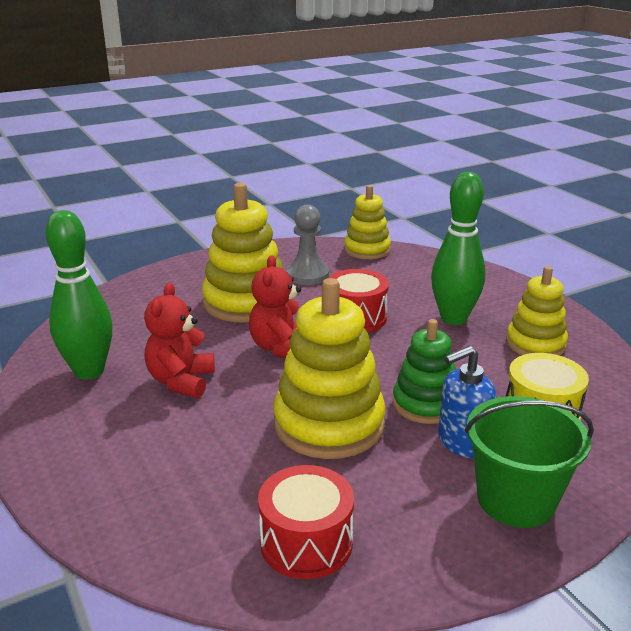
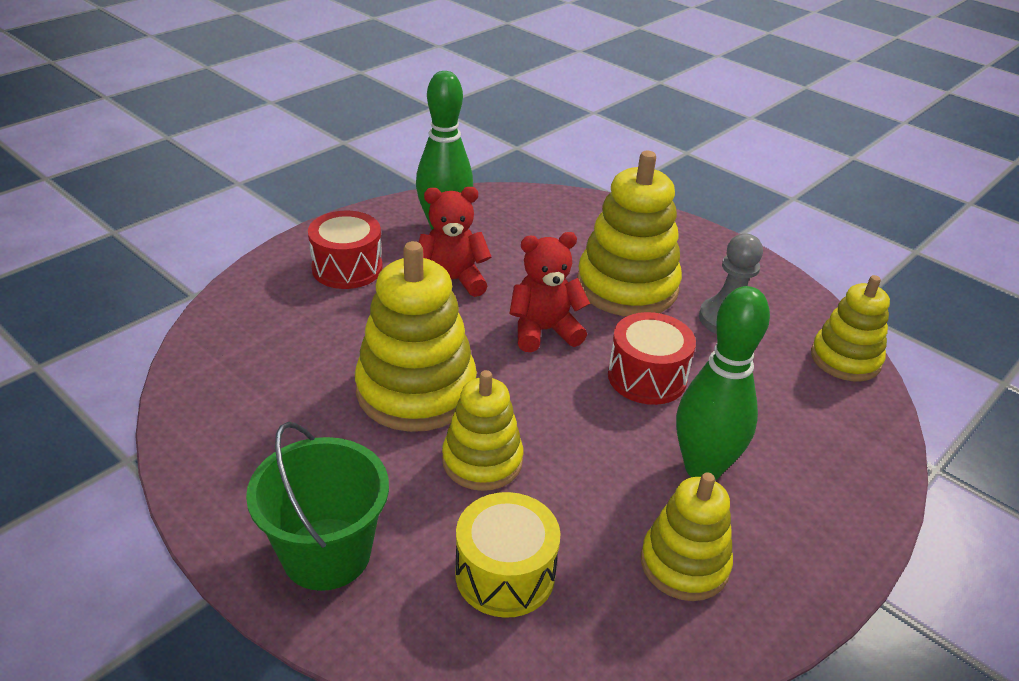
camera: 70 degrees right, 10 degrees up
red drum [258,465,354,579] -> red drum moved to [308,211,383,289]
green stacking toy [393,319,456,424] -> yellow stacking toy [442,370,523,491]
blue soap dispenser [438,346,496,458] -> none

